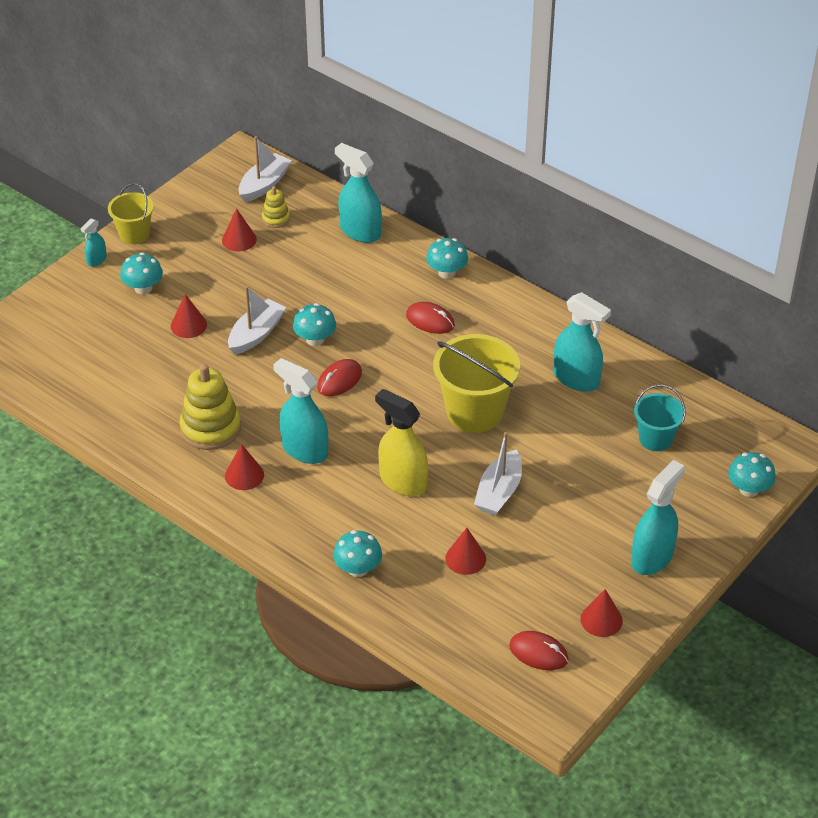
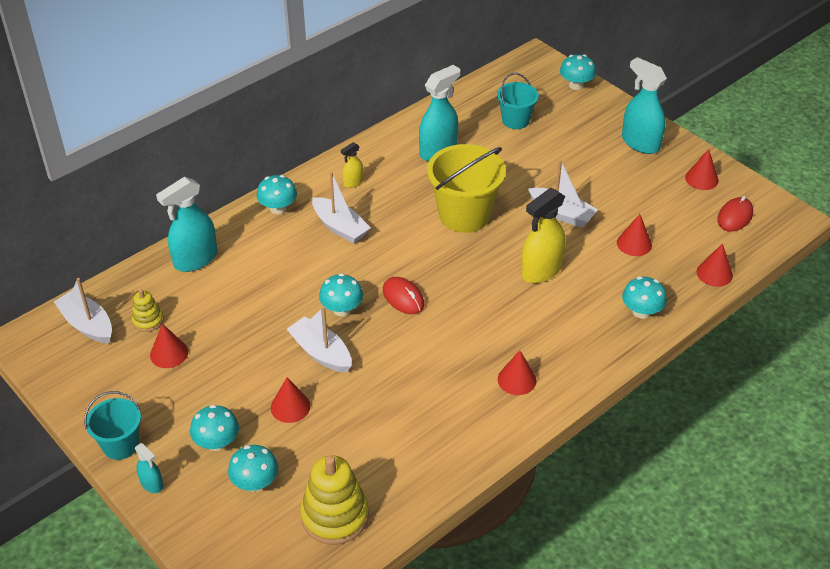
camera: 80 degrees left, 0 degrees up
yellow bucket [108,183,154,244] -> turquoise bucket [84,391,141,460]
yellow stacking toy [179,364,241,450] -> yellow stacking toy moved to [300,455,369,545]
turquoise spray bottle [273,358,328,464] -> none
red mouse [406,302,455,334] -> white boat [312,172,371,244]
none -> turquoise mushroom [228,445,278,492]
none -> yellow spray bottle [341,142,364,188]
none -> red cone [697,243,733,287]

